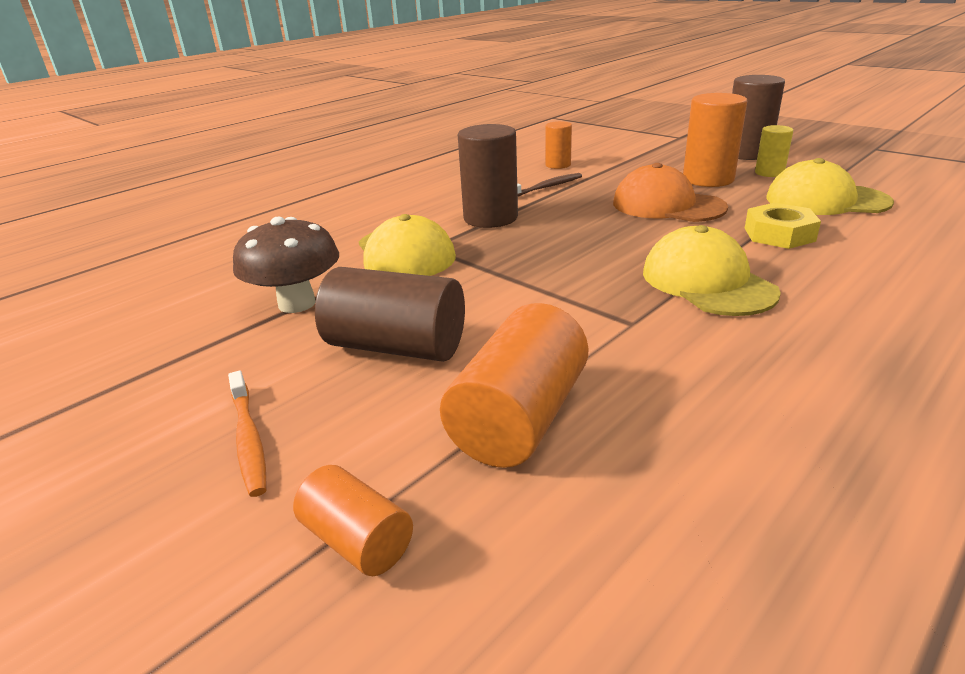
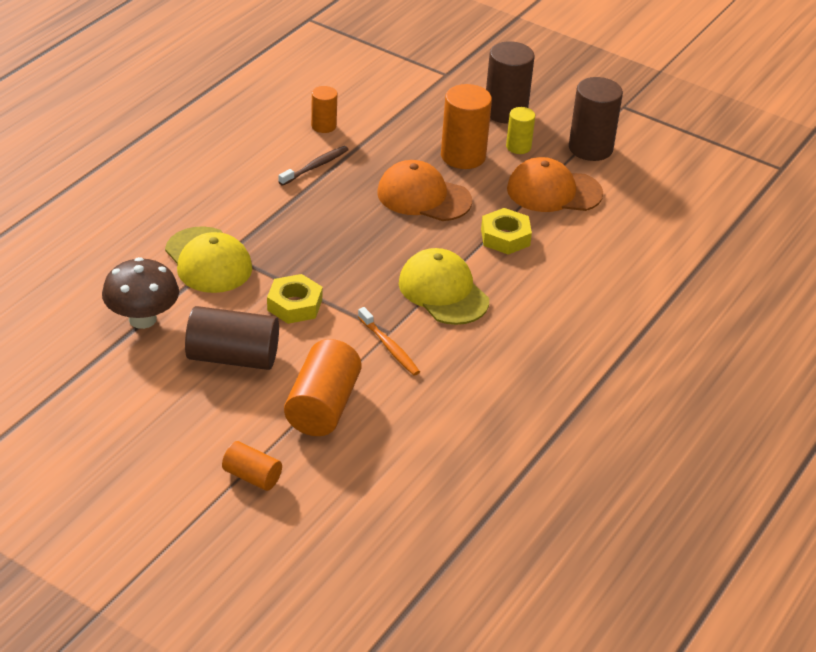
camera: 15 degrees left, 10 degrees up
orange toothbrush [228,371,267,497] -> orange toothbrush moved to [358,307,420,376]
brown cylinder [458,124,518,228] -> brown cylinder moved to [569,77,623,161]
yellow cap [766,158,894,215] -> orange cap [507,157,603,212]
none -> yellow nut [267,274,323,324]

